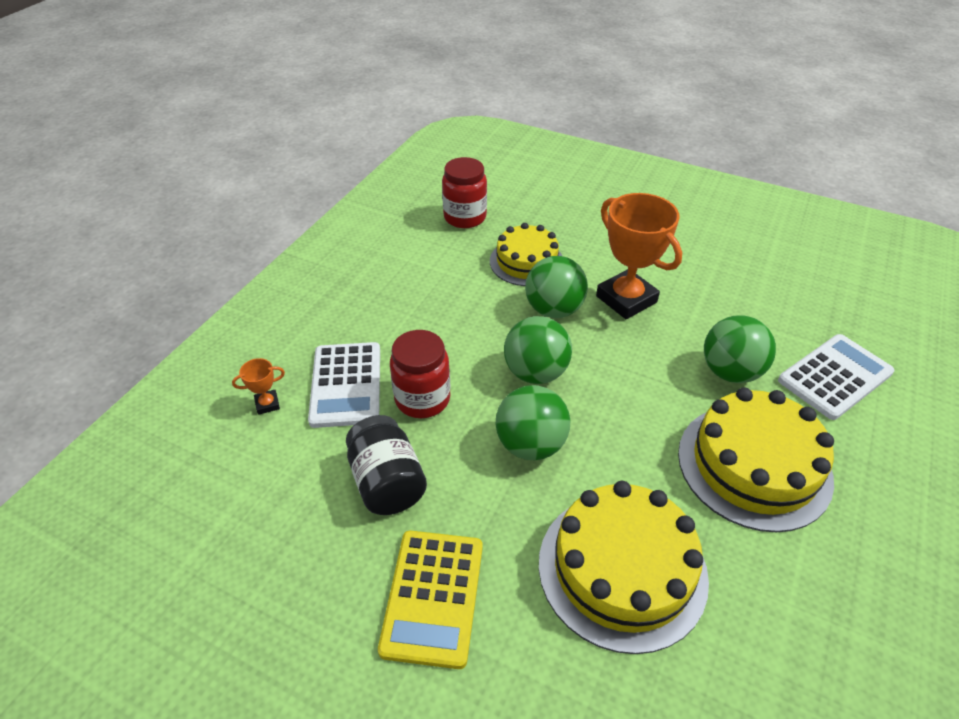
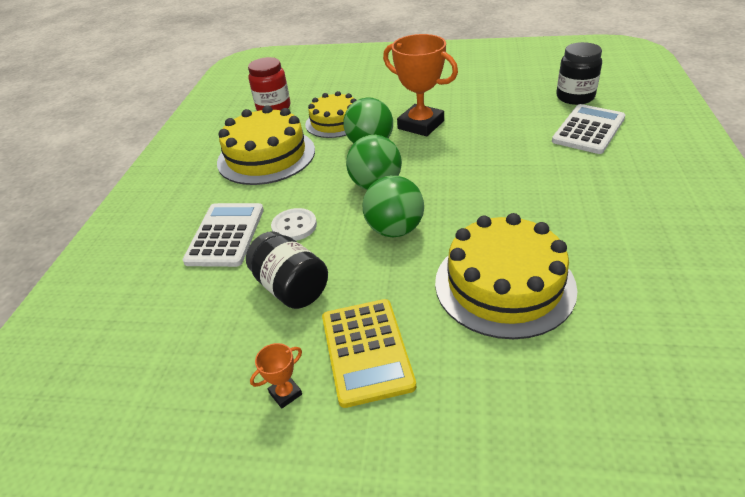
camera: 15 degrees left, 5 degrees down
orange trophy [232,358,285,415] -> orange trophy moved to [250,343,302,408]
white calculator [308,342,380,428] -> white calculator turned 150 degrees counterclockwise [182,203,264,267]
red jar [390,330,451,418] -> white button [271,208,317,241]
yellow cake [678,387,834,532] -> yellow cake moved to [217,105,315,185]
green ball [704,315,776,383] -> none
none -> black jar [556,42,602,105]

